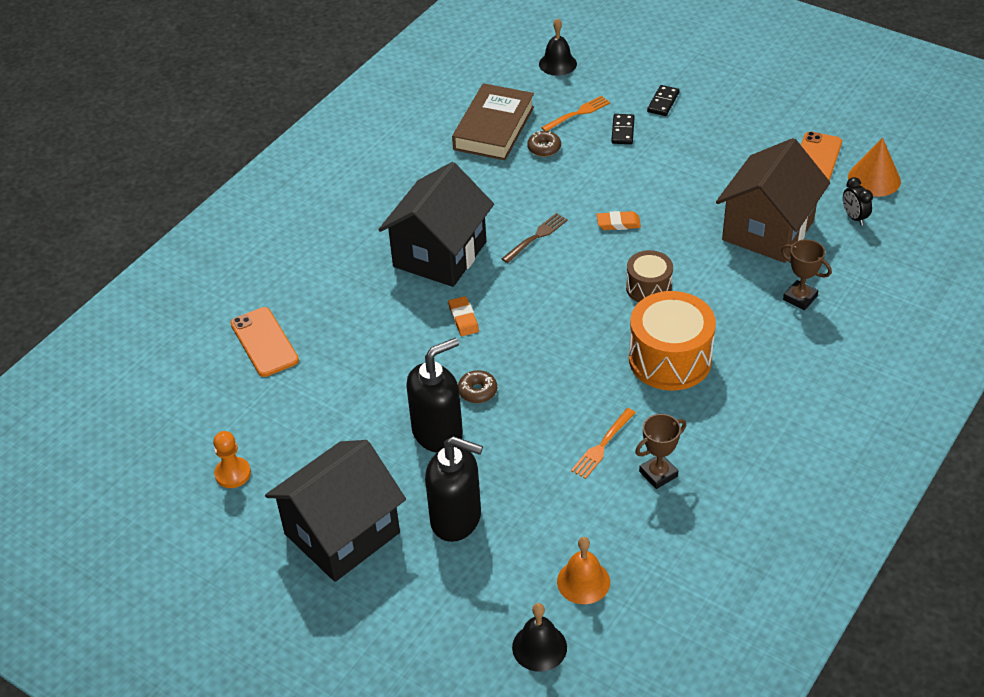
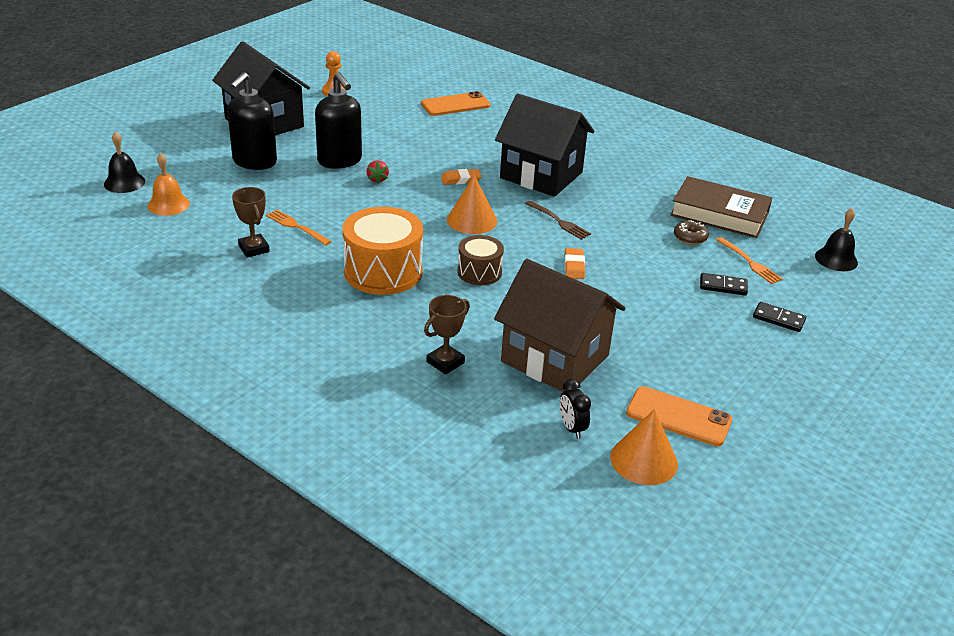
camera: 90 degrees right, 10 degrees down
brown donut [458,370,497,403] -> red strawberry [366,160,389,184]
black clock [843,177,873,225] -> black clock turned 90 degrees counterclockwise [560,379,591,439]
none -> orange cone [447,175,497,234]

